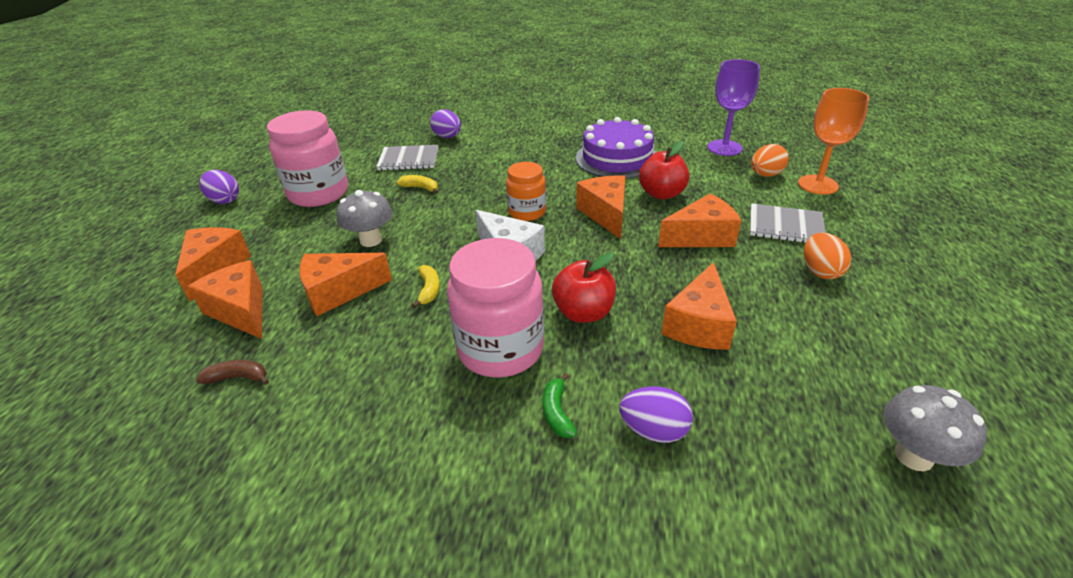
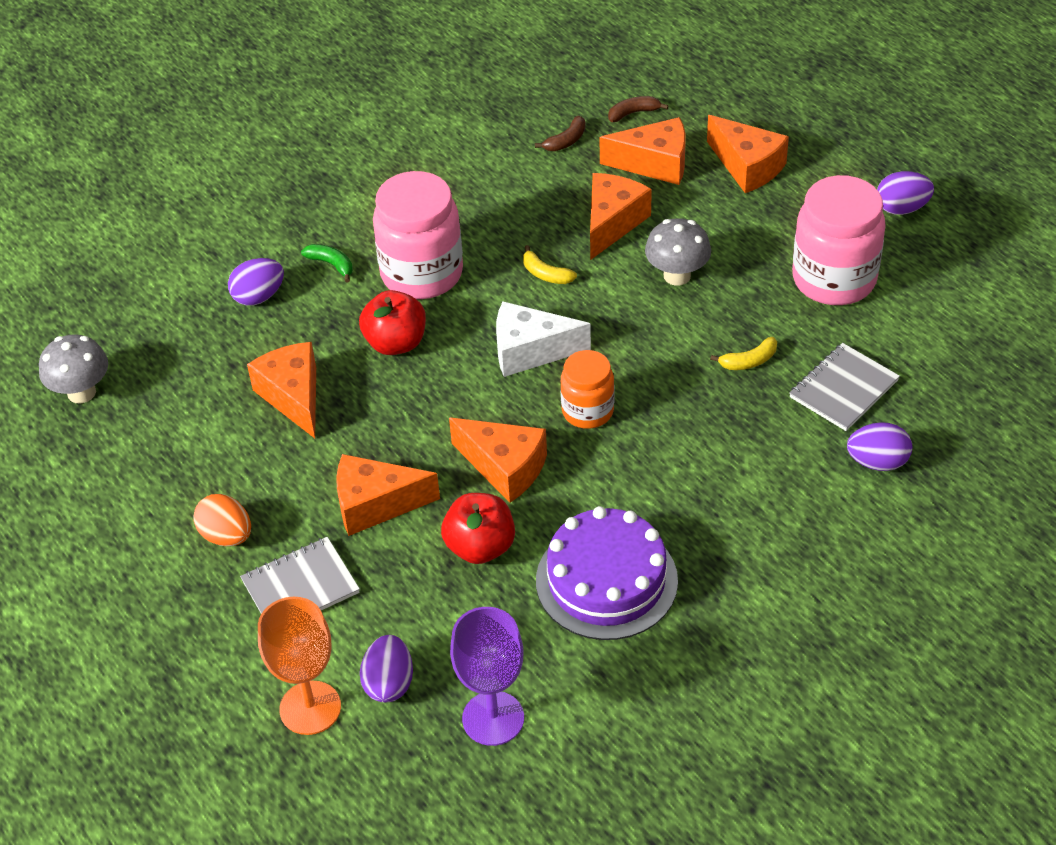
camera: 135 degrees right, 10 degrees up
orange cheese [658,193,741,247] -> orange cheese turned 60 degrees clockwise [336,454,440,536]
orange egg [751,144,789,177] -> purple egg [360,635,413,702]
none -> brown banana [608,96,668,122]

